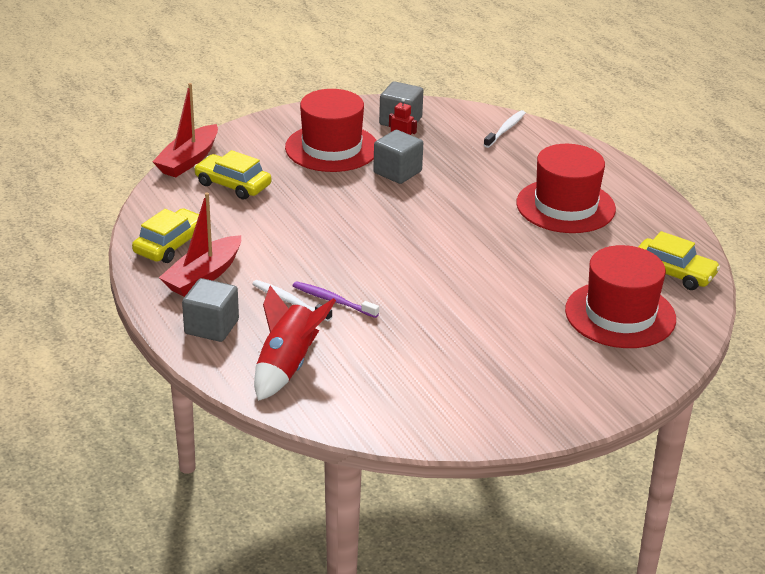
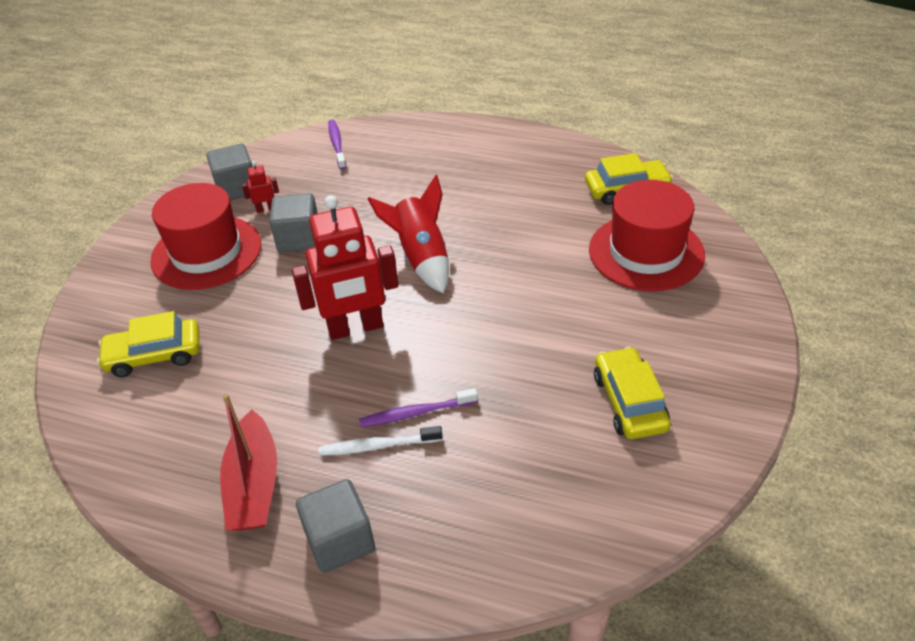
camera: 40 degrees left, 10 degrees up
yellow car [132,208,199,263] -> yellow car moved to [594,347,671,439]
red boat [152,83,218,177] -> none
red rocket [254,286,336,401] -> red rocket moved to [368,175,449,293]
white toothbrush [484,110,526,148] -> purple toothbrush [328,119,346,170]
red hat [516,144,616,233] -> none
none -> red robot [292,195,399,340]

